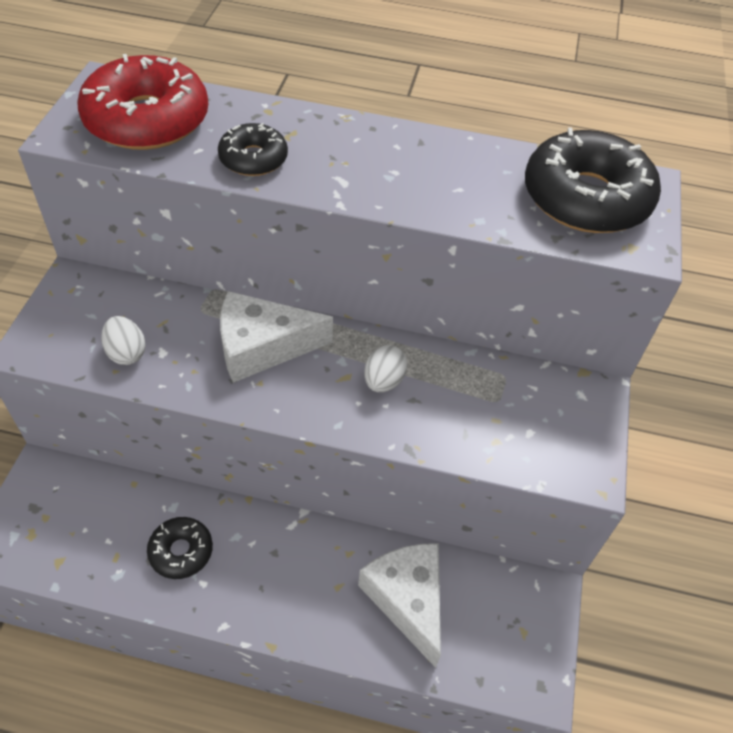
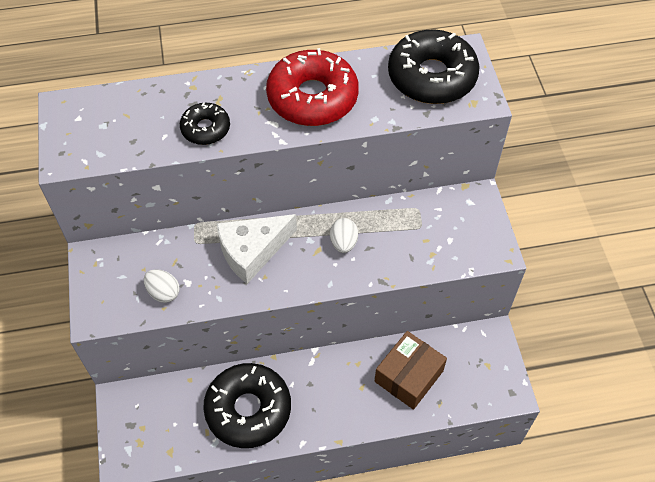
camera: 20 degrees left, 5 degrees up
red donut [77,54,208,150] -> red donut moved to [266,48,359,126]
black donut [147,517,213,579] -> black donut [203,363,291,448], size x1.88
white cheese [358,543,441,668] -> brown box [375,331,447,410]

